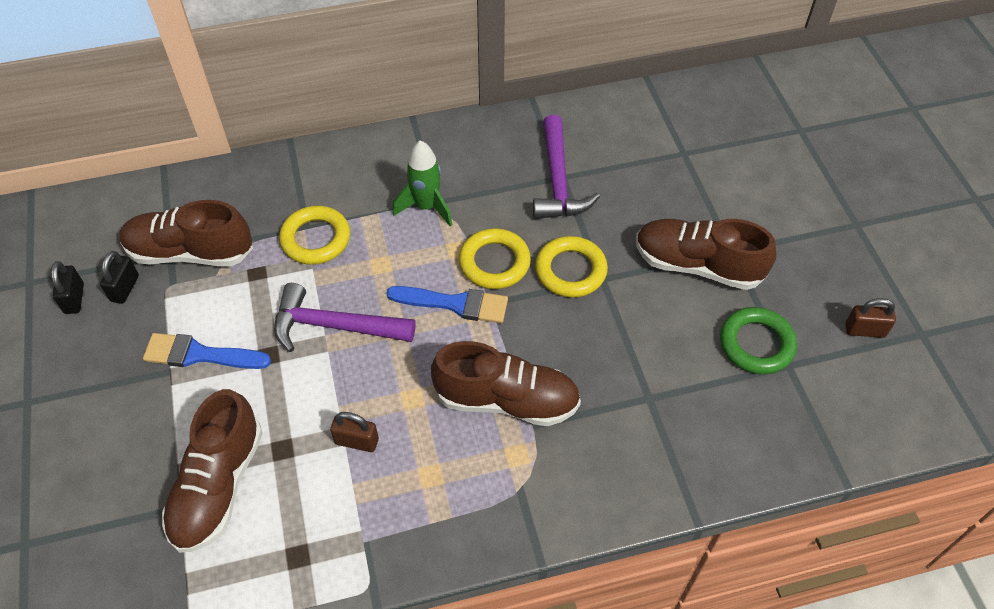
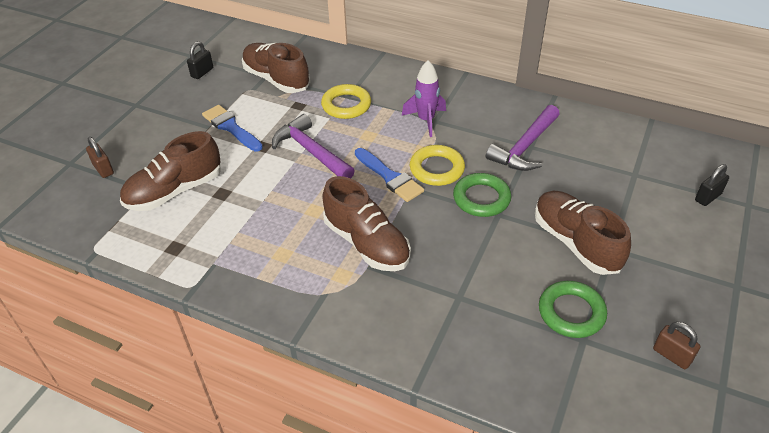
camera: 40 degrees right, 10 degrees down
black padlock [100,251,139,304] -> black padlock moved to [695,164,729,206]
brown padlock [330,412,379,452] -> brown padlock moved to [86,137,114,178]
green rocket [393,140,452,226] -> purple rocket [402,60,446,137]
yellow ring [535,236,608,298] -> green ring [453,173,511,217]

